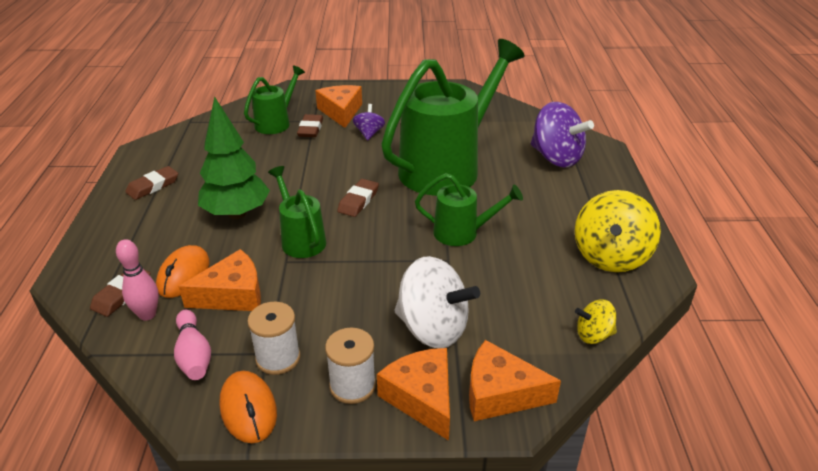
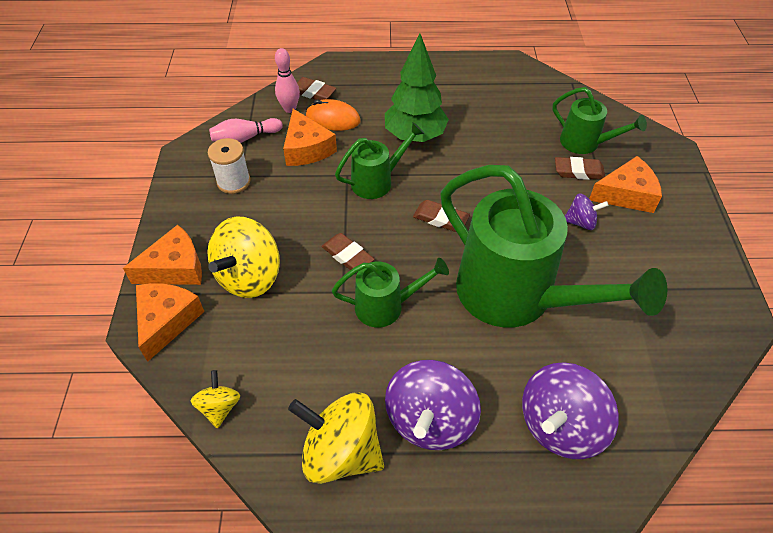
camera: 90 degrees right, 15 degrees up
brown eraser [125,166,178,200] -> brown eraser moved to [321,233,375,270]
orange mouse [219,371,277,443] -> none
white spool [325,328,376,404] -> none
white spinning top [394,256,480,348] -> yellow spinning top [208,216,280,298]
green watering can [415,173,523,246] -> green watering can turned 105 degrees counterclockwise [332,258,449,328]
none -> purple spinning top [385,360,481,450]

